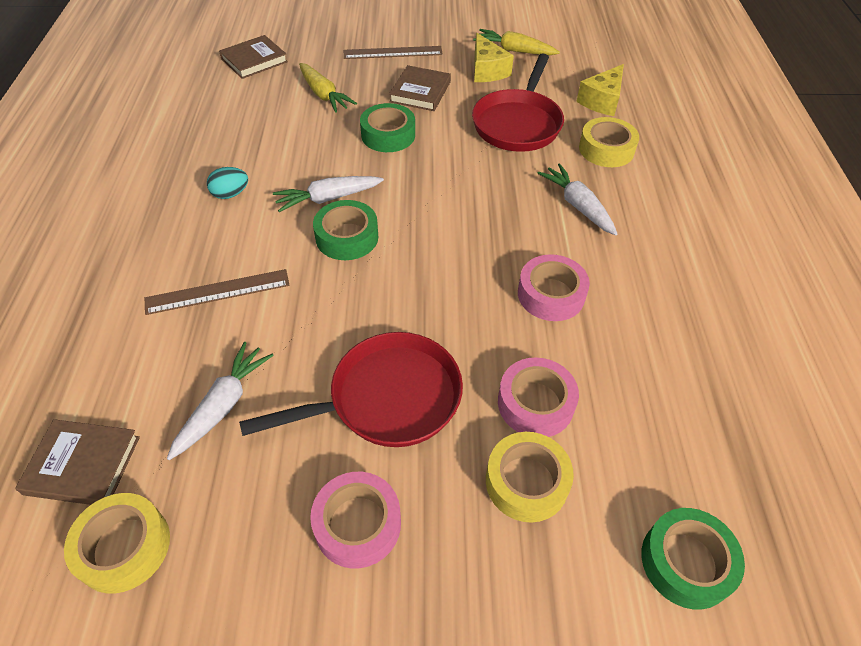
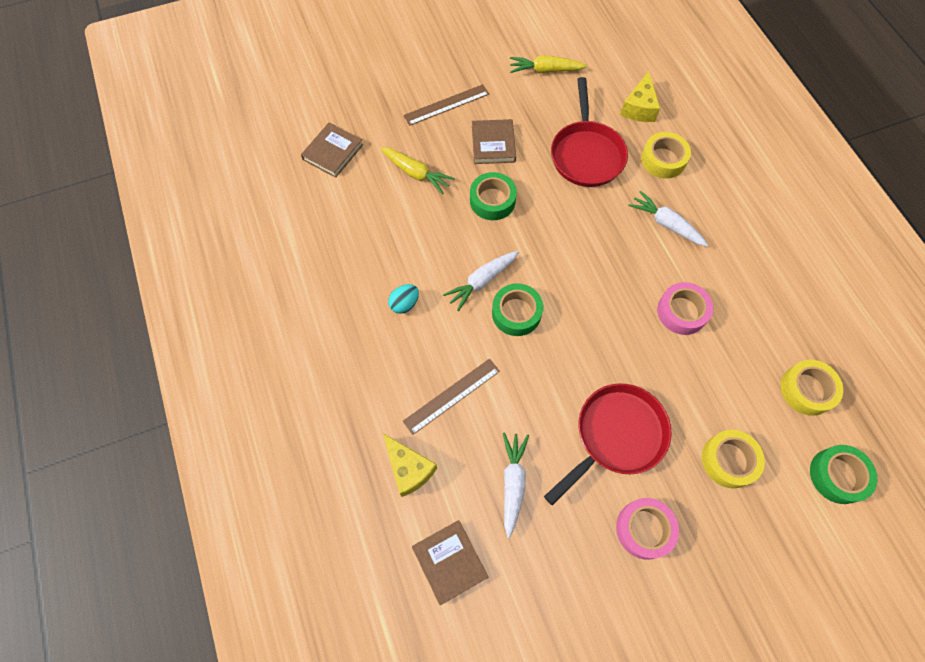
camera: 20 degrees left, 15 degrees up
brown book [15,419,140,505] -> brown book turned 75 degrees clockwise [412,520,488,605]
yellow tape [64,493,170,594] -> yellow tape moved to [780,360,843,416]
yellow cheese [474,33,514,82] -> yellow cheese moved to [383,434,437,497]
pink tape [498,357,579,437] -> none

